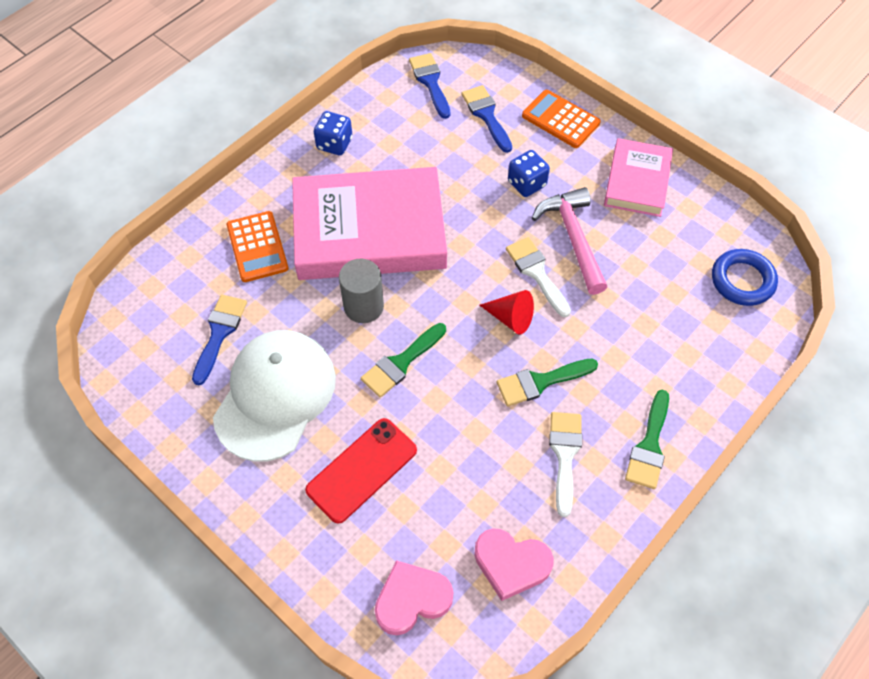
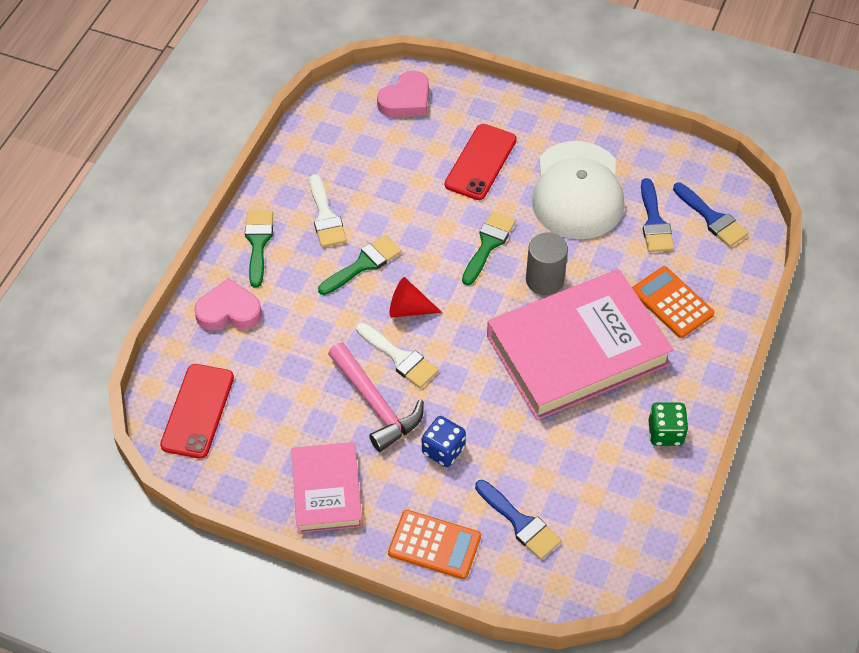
camera: 160 degrees right, 5 degrees down
blue dice [314,111,352,155] -> green dice [648,402,688,446]
blue brush [409,53,450,119] -> blue brush moved to [673,183,748,247]
pink heart [474,528,554,601] -> pink heart moved to [194,278,262,331]
blue ring [712,249,778,306] -> red phone [160,364,234,459]

